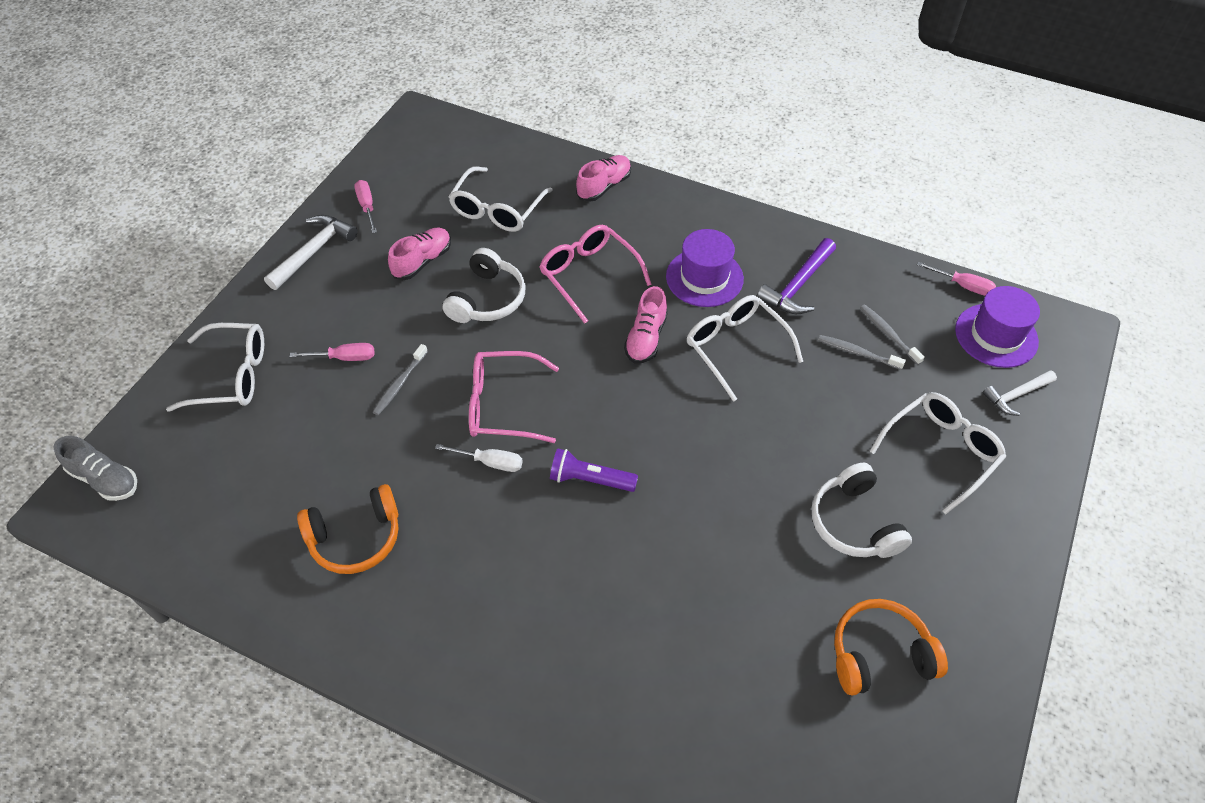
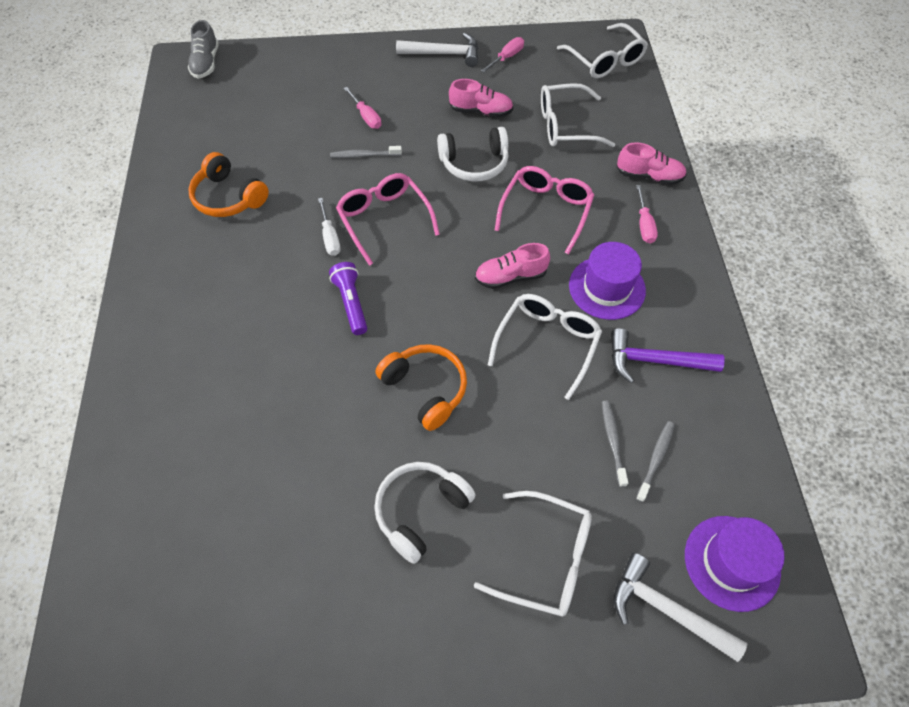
camera: 60 degrees right, 5 degrees up
white glasses [166,323,264,412] -> white glasses moved to [557,23,648,78]
orange headphones [834,599,948,696] -> orange headphones moved to [375,344,467,431]
pink screwdriver [917,262,996,296] -> pink screwdriver moved to [636,185,658,244]
white hammer [983,370,1057,416] -> white hammer [614,553,747,662], size x1.50

